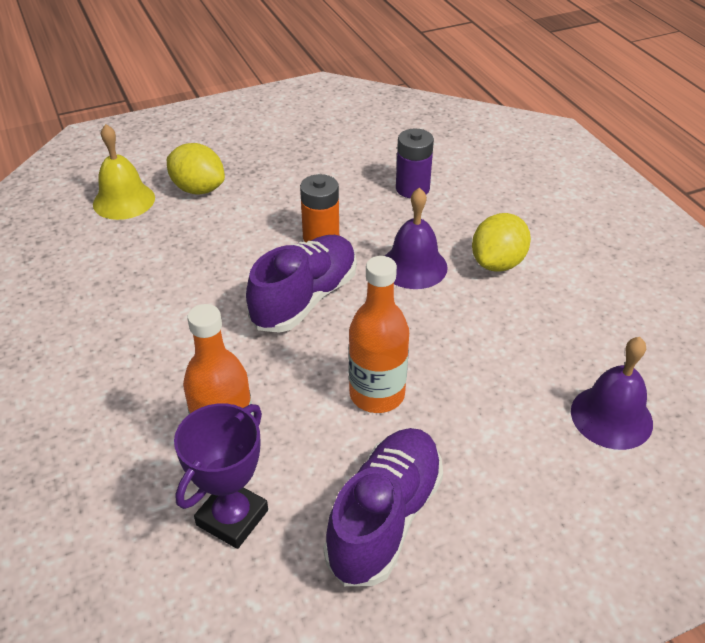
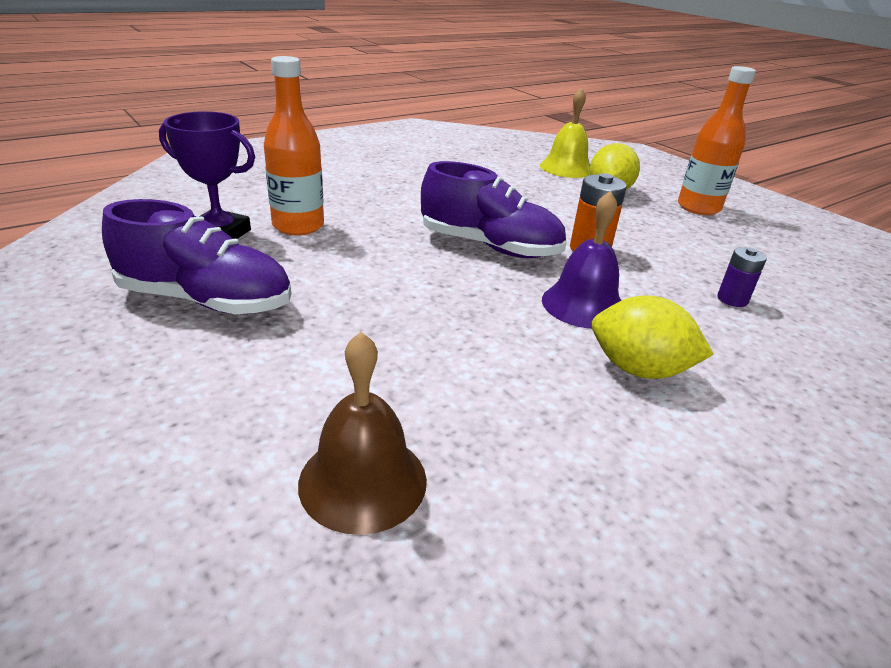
camera: 75 degrees right, 10 degrees down
orange bottle [349,256,409,413] -> orange bottle moved to [678,66,756,215]
purple battery [396,129,434,198] -> purple battery [717,247,767,307], size x0.65
purple bell [571,337,653,450] -> brown bell [298,332,427,535]

